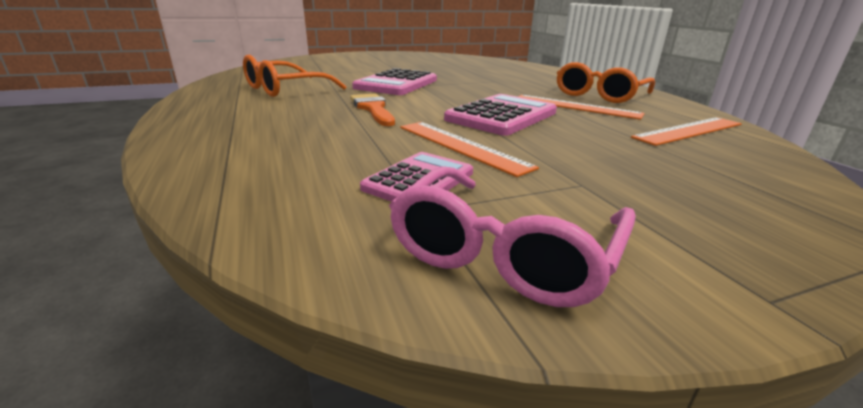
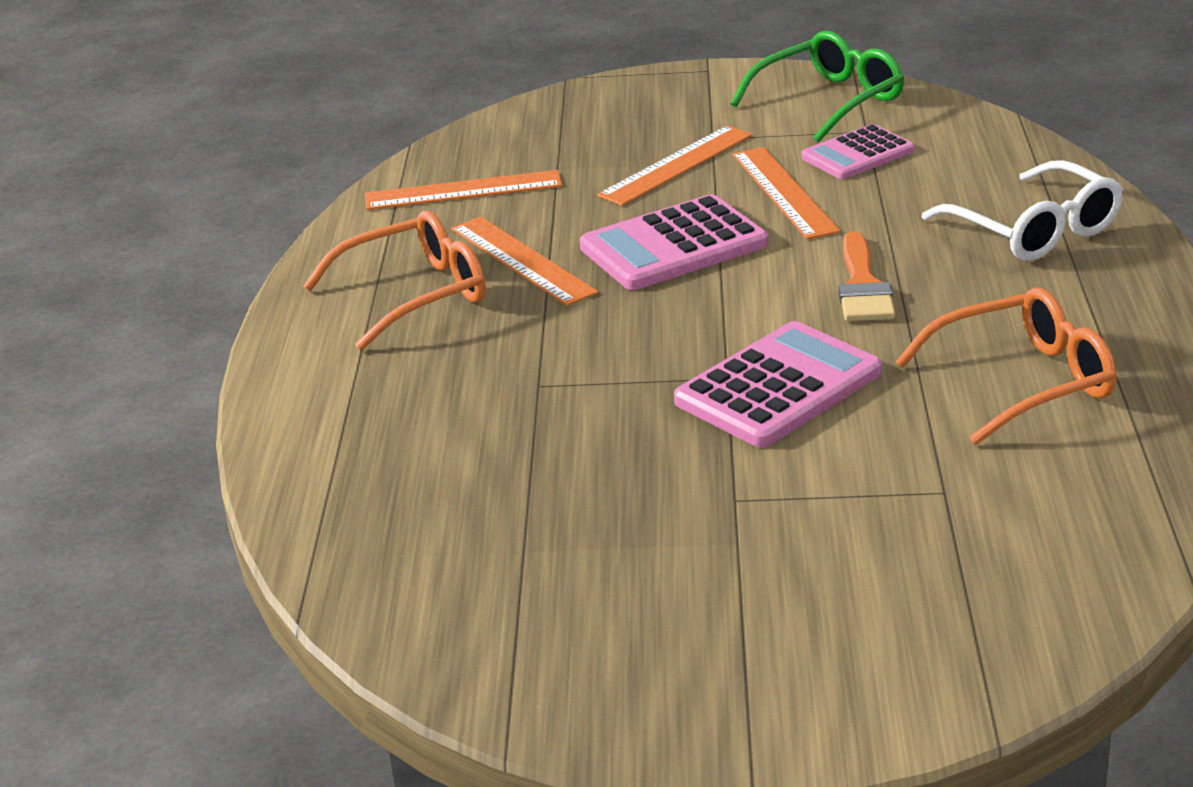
camera: 155 degrees left, 5 degrees up
pink glasses [389,166,636,307] -> green glasses [731,31,904,143]
none -> orange ruler [597,125,752,206]
none -> white glasses [922,160,1123,261]

